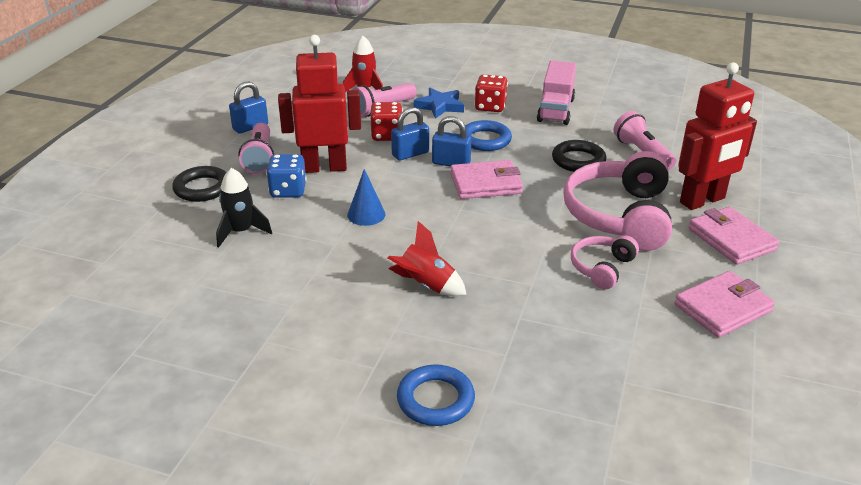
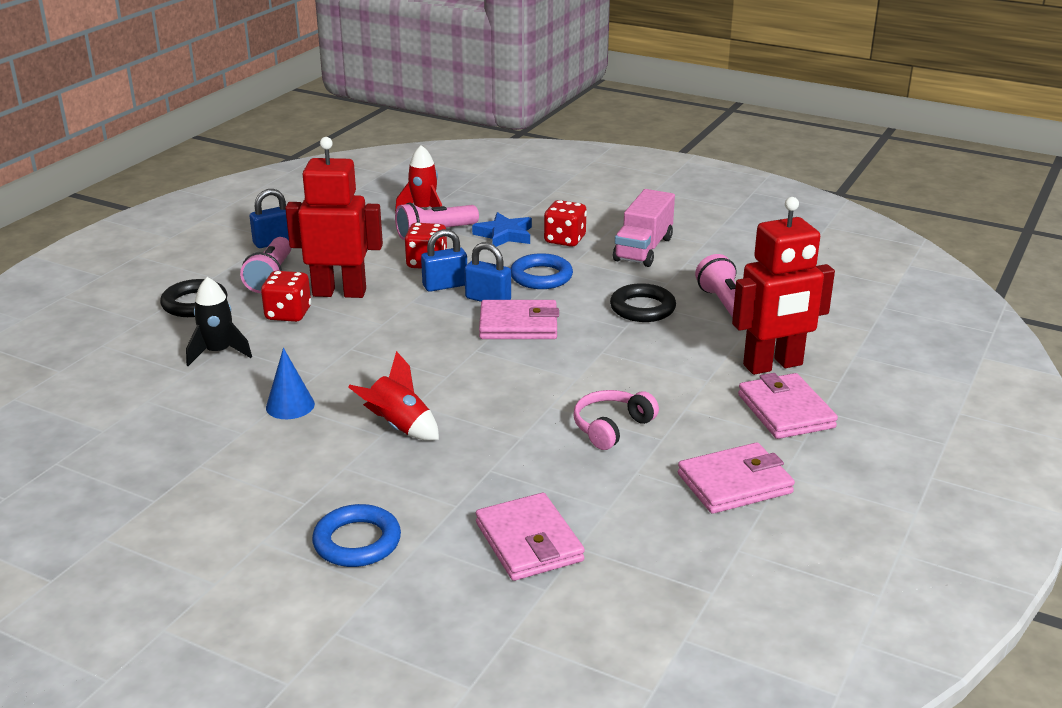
camera: 10 degrees right, 5 degrees down
blue dice [266,154,306,198] -> red dice [261,271,311,322]
blue cone [347,169,386,226] -> blue cone moved to [266,348,315,419]
pink headphones [563,151,672,251] -> none
none -> pink wallet [476,493,585,581]

